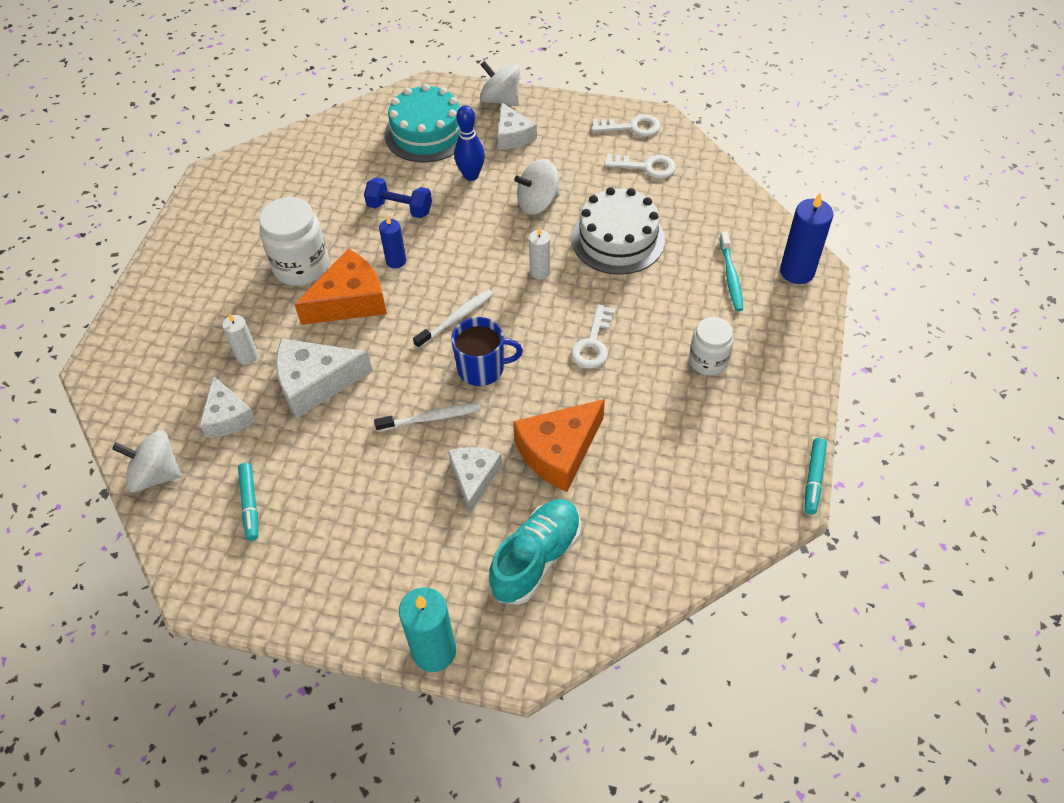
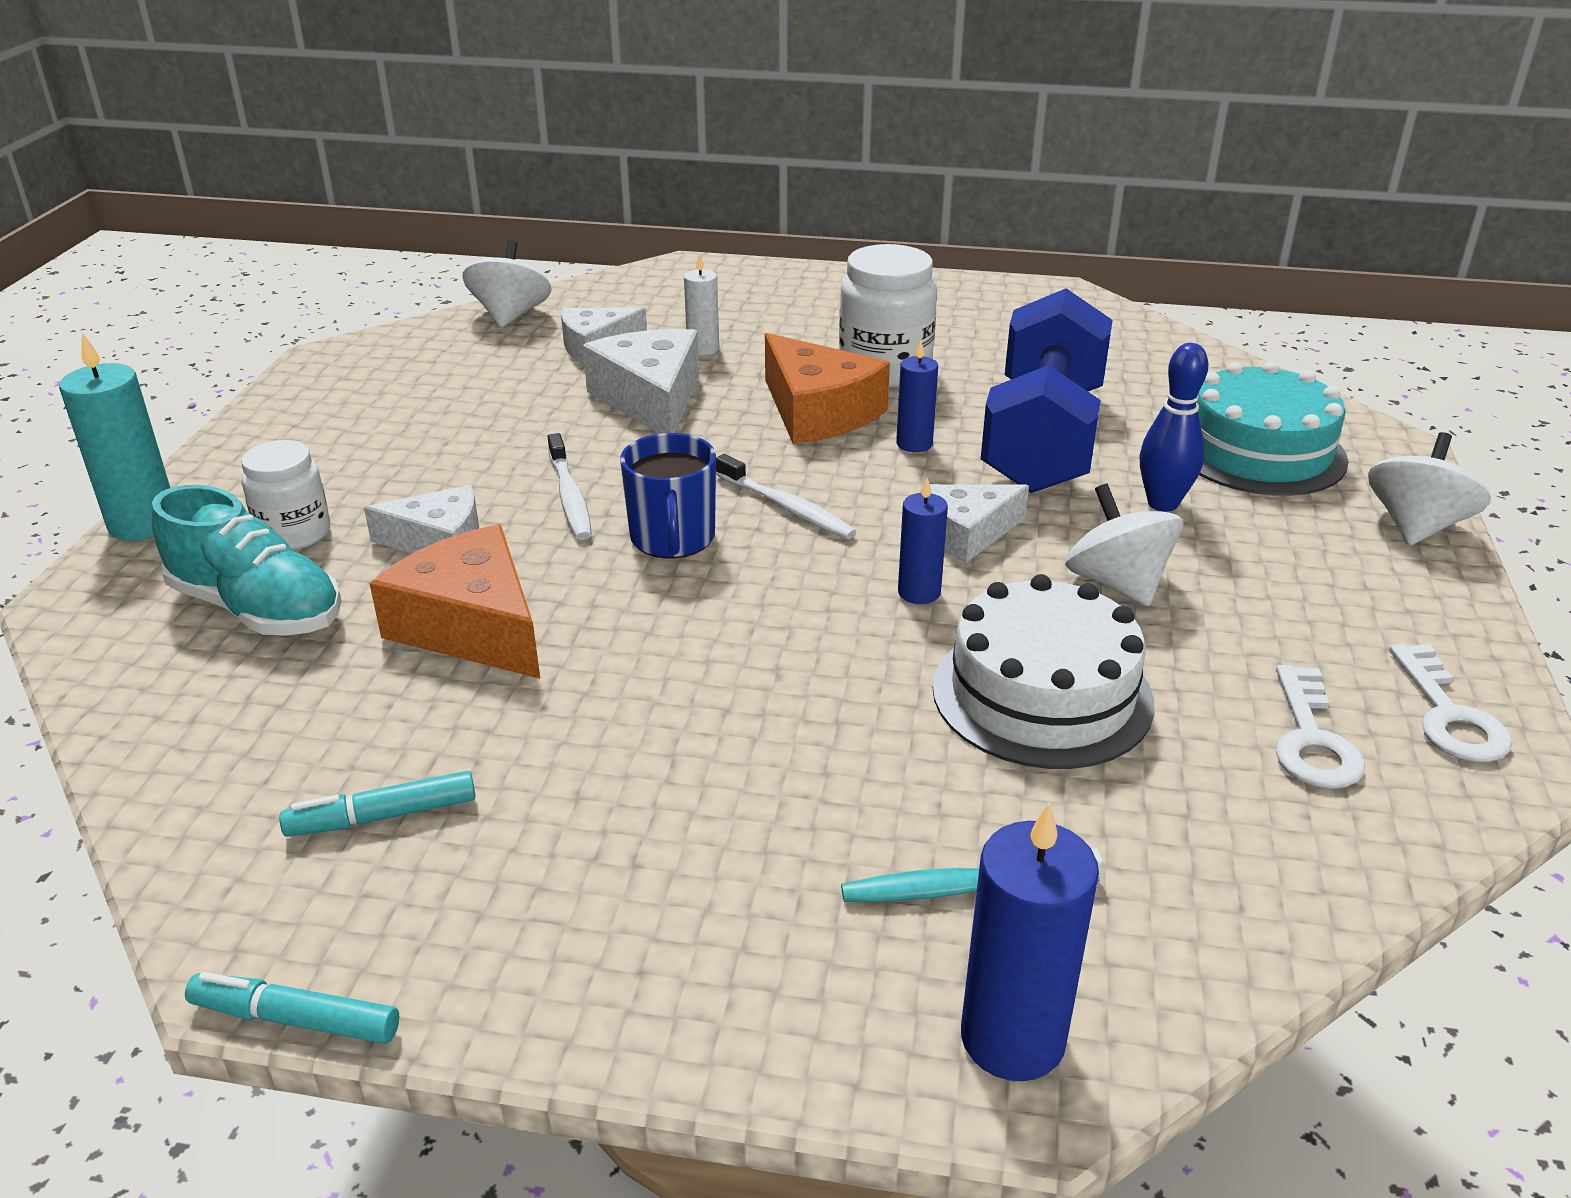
camera: 85 degrees right, 20 degrees down
turquoise marker [238,463,258,541] -> turquoise marker moved to [279,771,476,837]
blue dumbbell [364,178,432,218] -> blue dumbbell [981,288,1113,493], size x2.07
white cheese [497,103,537,149] -> white cheese moved to [930,484,1029,563]
white candle [529,227,551,280] -> blue candle [898,478,948,604]
white key [571,304,615,369] -> none
white jar [689,317,734,376] -> white jar moved to [241,440,330,550]

